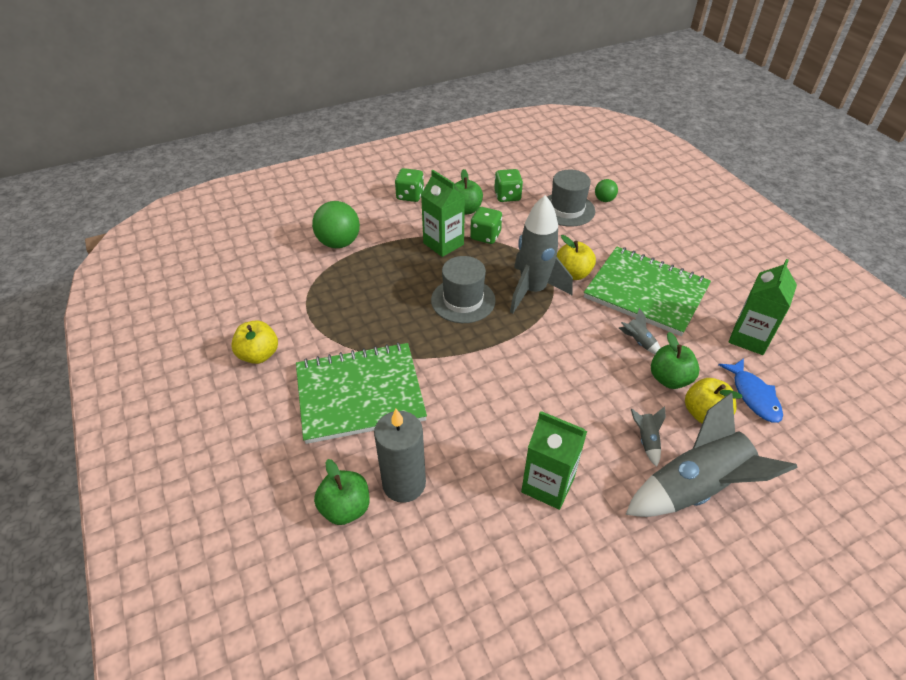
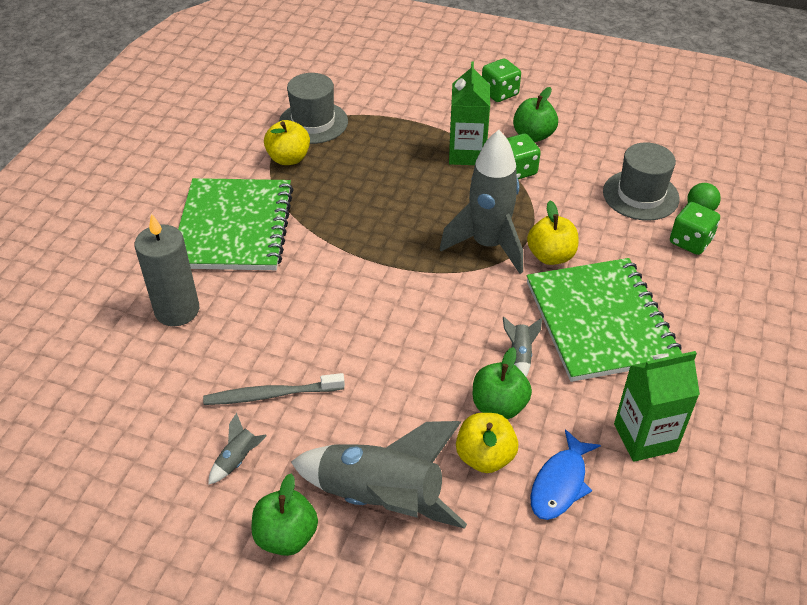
camera: 45 degrees right, 0 degrees up
yellow apple [231,320,278,364] -> yellow apple moved to [264,120,310,165]
green notebook [296,342,427,444] -> green notebook turned 60 degrees clockwise [178,178,294,270]
green ball [312,201,360,248] -> none
green apple [314,459,370,525] -> green apple moved to [251,474,318,556]
grey hat [431,256,496,323] -> grey hat moved to [279,73,348,144]
green dice [494,169,523,202] -> green dice moved to [670,202,720,255]
green carton [521,411,587,510] -> grey toothbrush [203,373,345,405]
grey rocket [631,406,666,467] -> grey rocket moved to [208,413,266,485]

